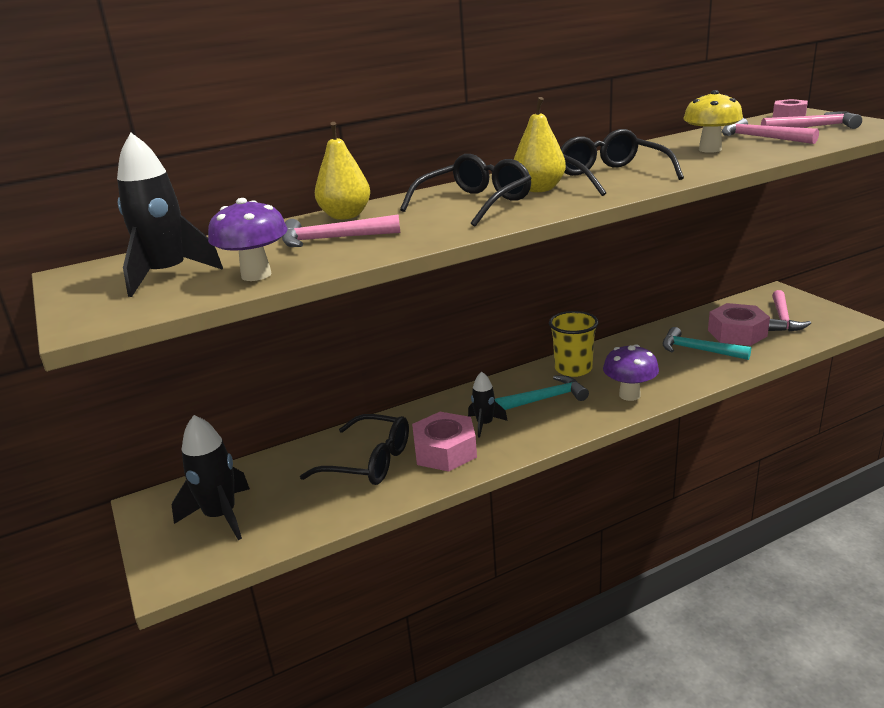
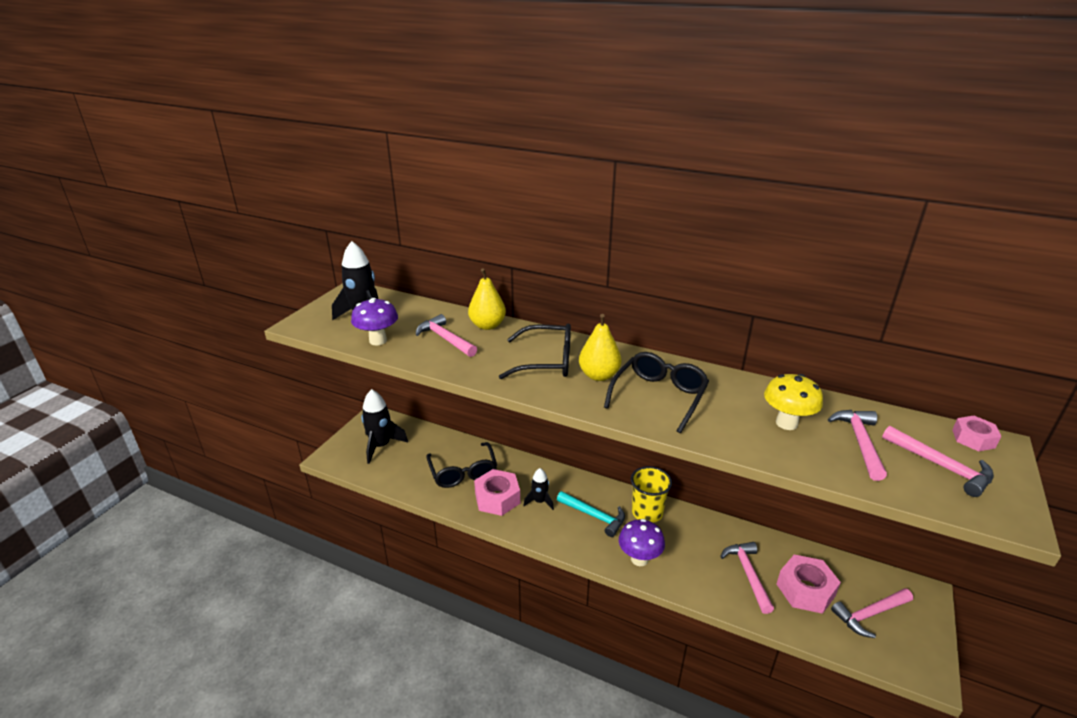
camera: 50 degrees right, 5 degrees up
turquoise hammer [662,327,751,360] -> pink hammer [720,542,774,614]

